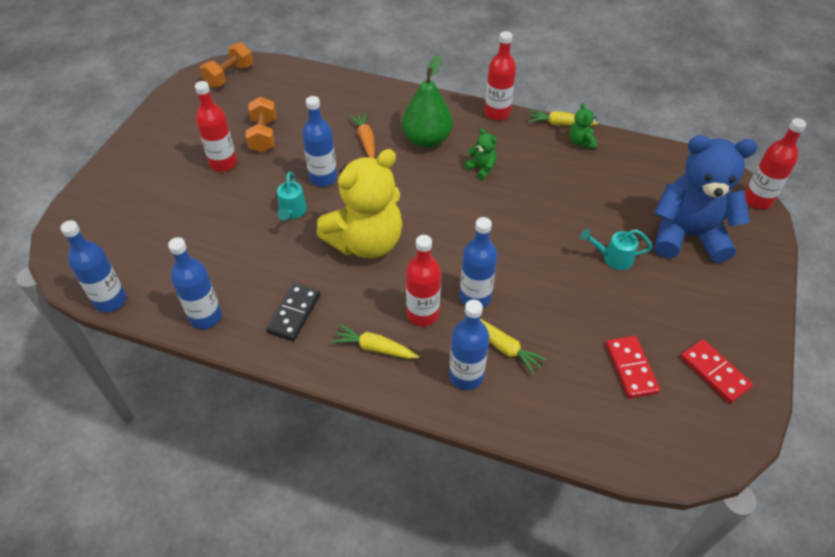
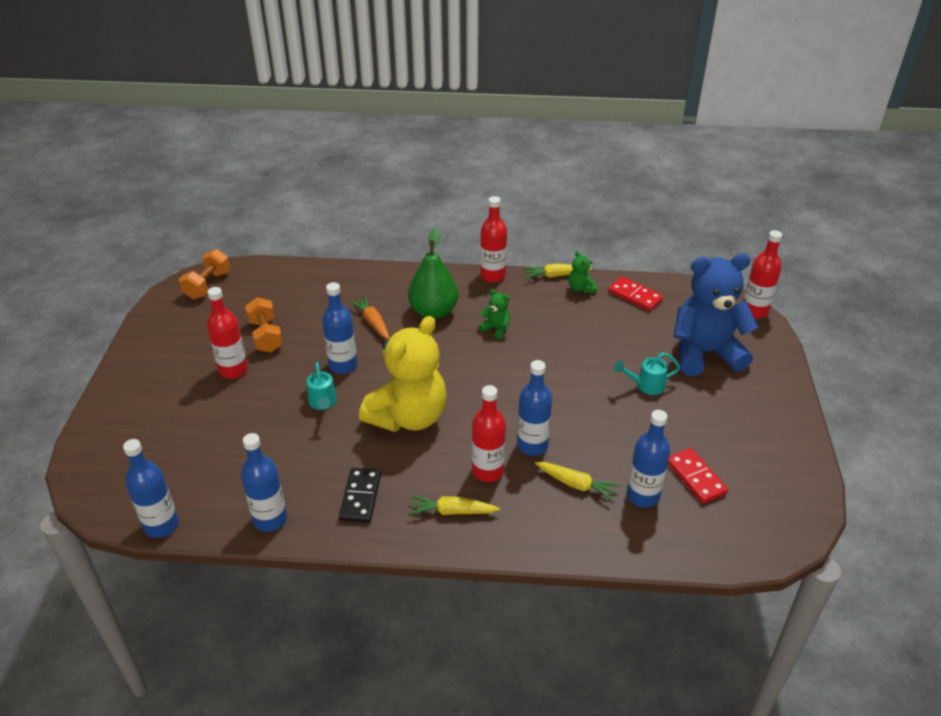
camera: 15 degrees left, 10 degrees down
blue bottle [449,300,489,390] -> blue bottle moved to [627,410,670,508]
red domino [681,339,753,403] -> red domino moved to [608,277,663,311]

